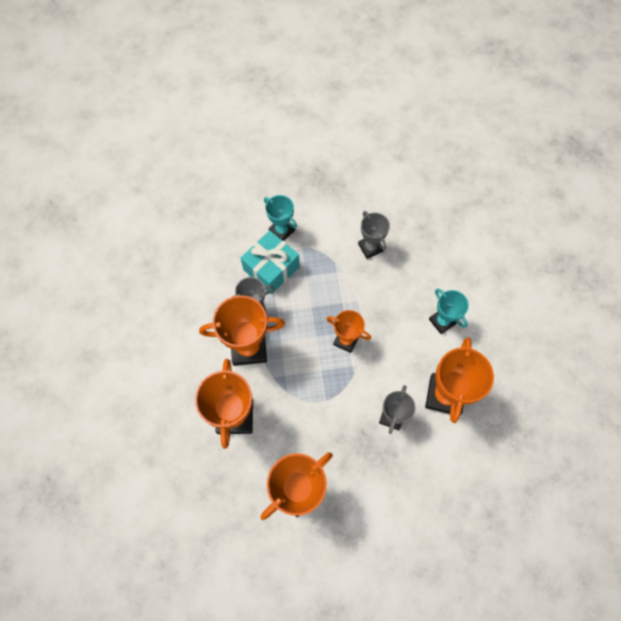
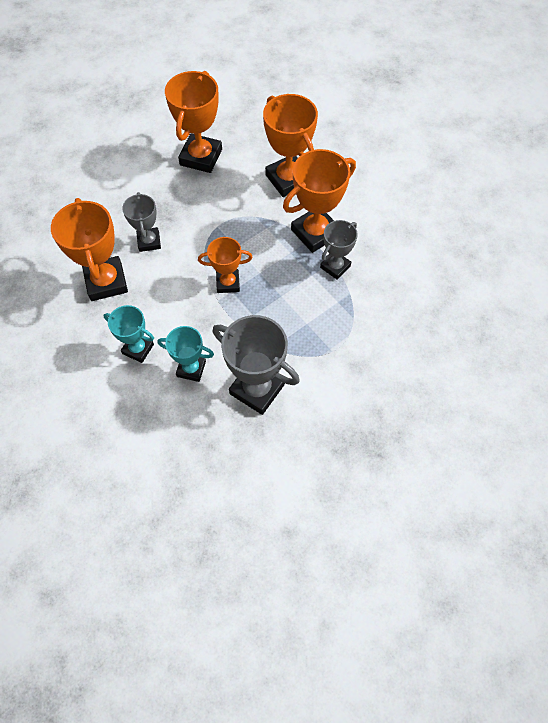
camera: 150 degrees right, 5 degrees down
turquoise gift [240,230,300,294] -> none
turquoise trophy [264,195,297,241] -> turquoise trophy moved to [157,326,214,382]
grey trophy [358,211,390,259] -> grey trophy [213,315,300,415], size x1.66

